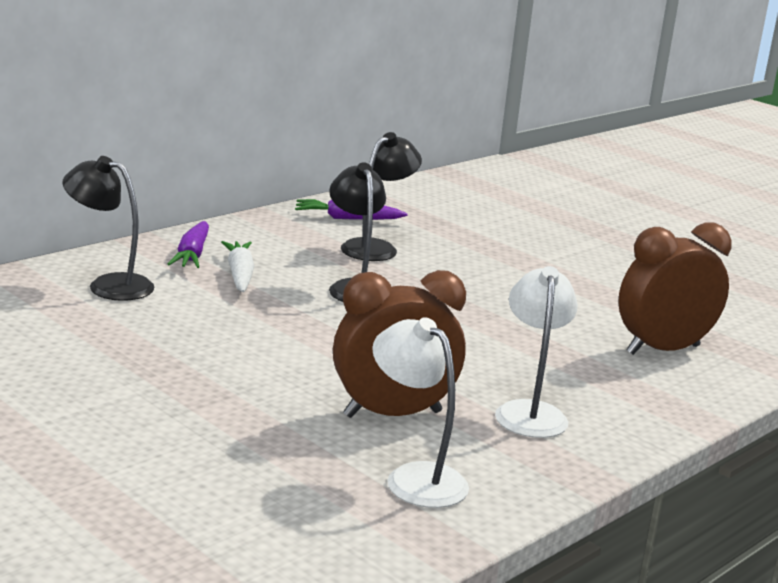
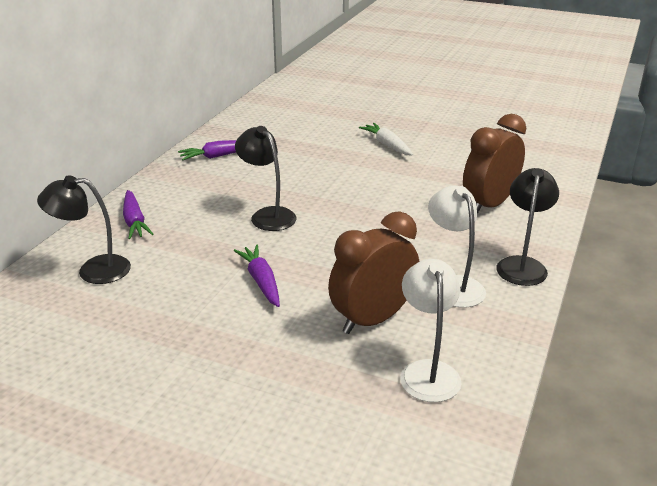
camera: 20 degrees left, 10 degrees up
white carrot [221,241,254,292] -> white carrot moved to [359,123,413,156]
black lamp [341,132,422,261] -> black lamp moved to [496,168,559,286]
white lamp [372,317,469,508] -> white lamp turned 60 degrees clockwise [400,259,461,402]
none -> purple carrot [234,245,280,307]

